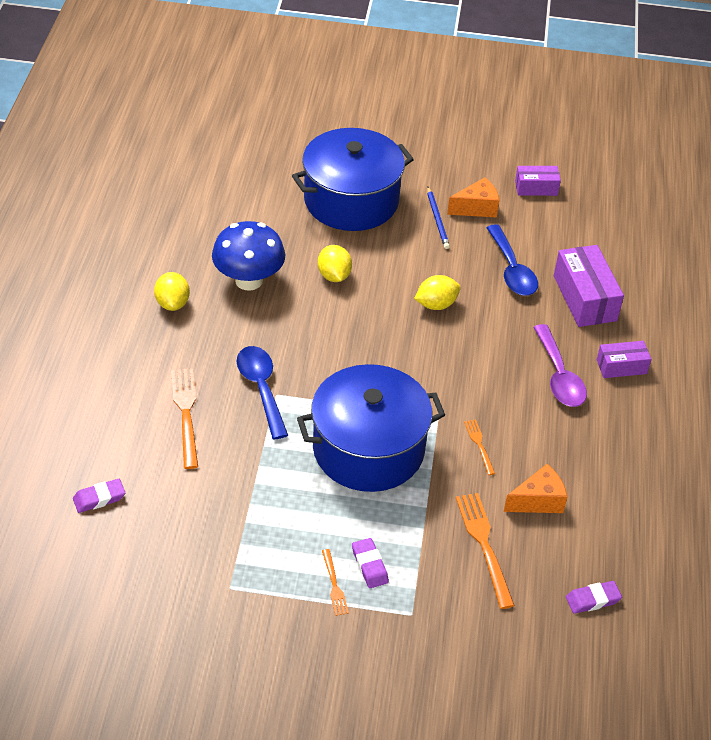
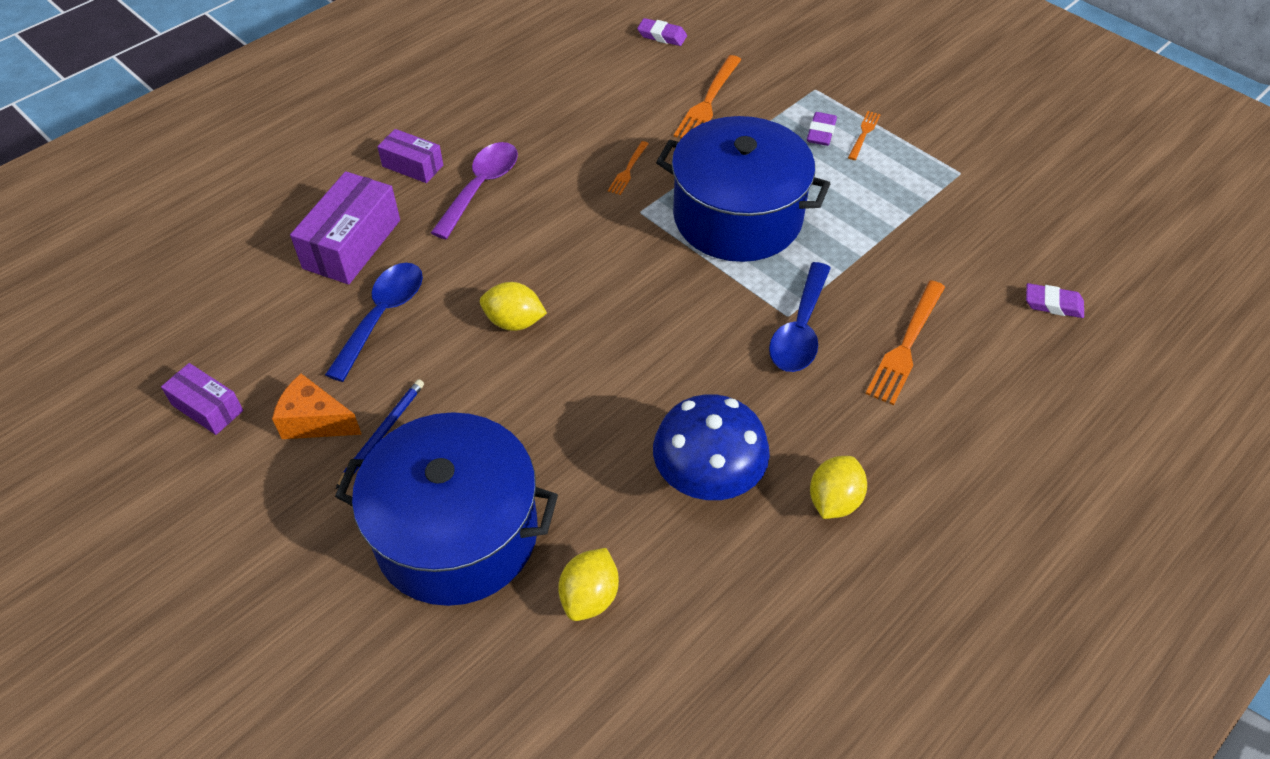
camera: 140 degrees left, 5 degrees up
yellow lemon [318,245,352,282] -> yellow lemon moved to [558,548,619,621]
orange cheese [504,464,567,513] -> none

